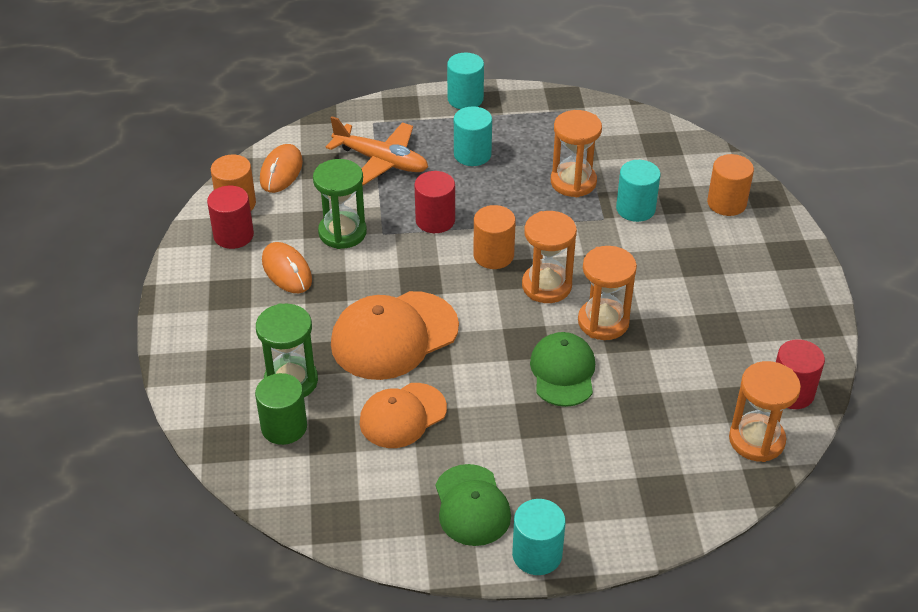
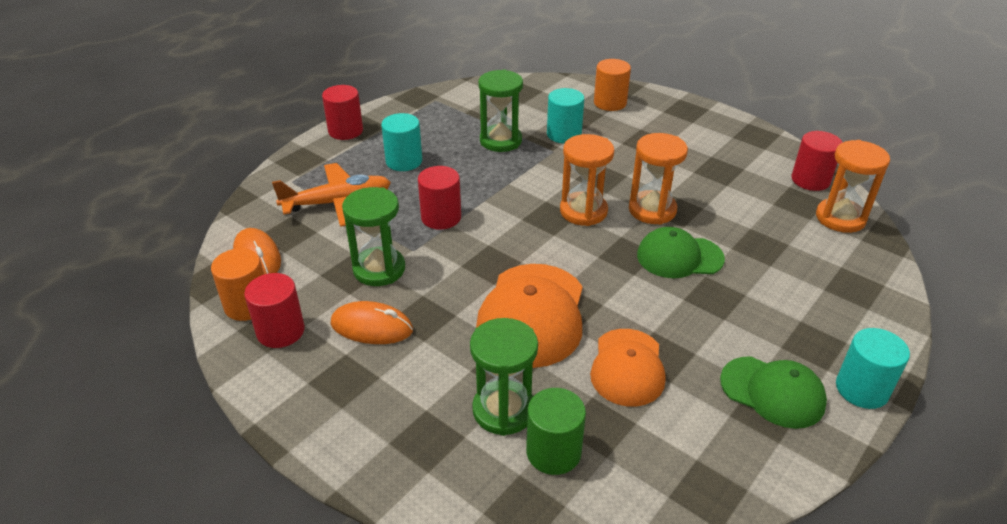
camera: 45 degrees left, 5 degrees down
turquoise cylinder [447,53,484,109] -> red cylinder [322,85,363,140]
orange cylinder [473,205,516,269] -> none
green cap [530,332,595,407] -> green cap turned 45 degrees counterclockwise [637,227,725,278]
orange hourglass [551,110,602,197] -> green hourglass [478,69,523,152]

